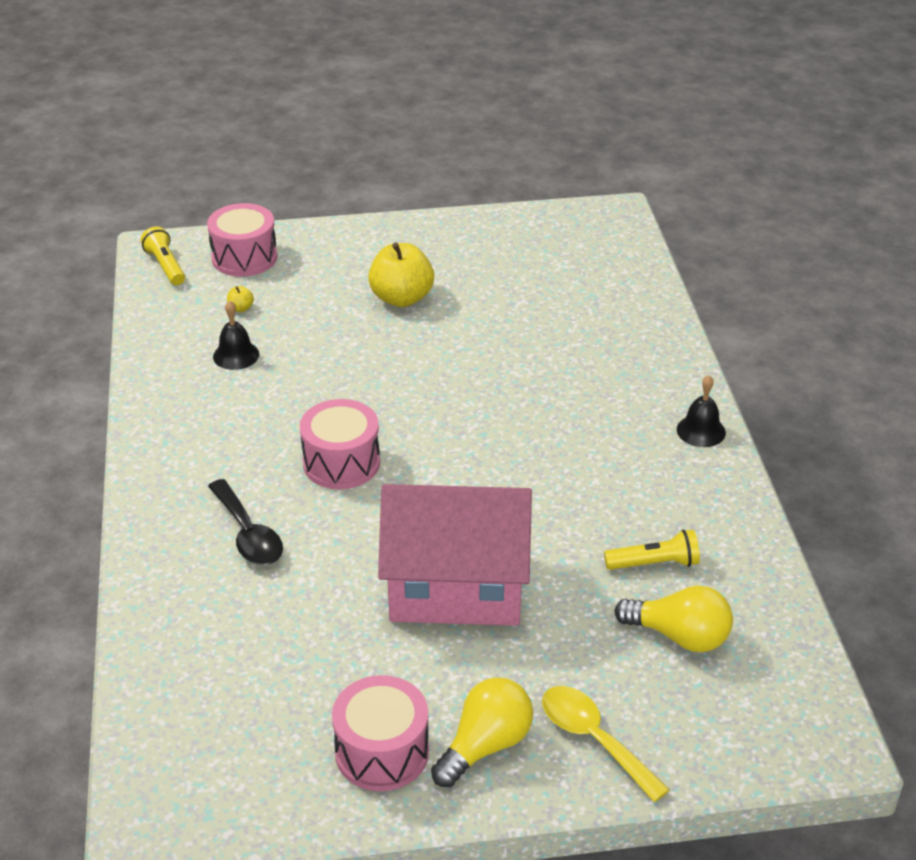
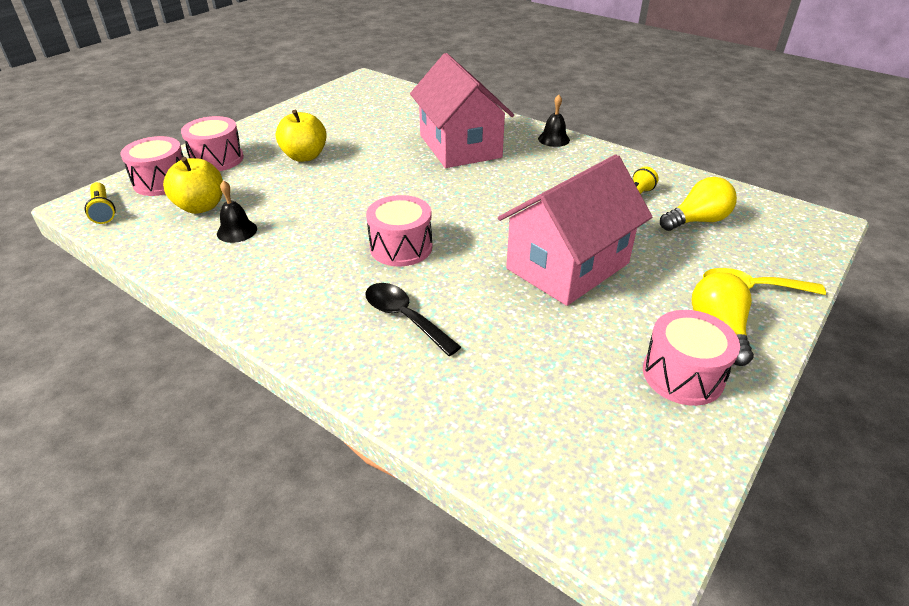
camera: 45 degrees left, 0 degrees up
yellow flashlight [141,227,185,285] -> yellow flashlight turned 135 degrees counterclockwise [85,182,116,224]
black spoon [208,479,283,565] -> black spoon turned 150 degrees counterclockwise [365,283,461,356]
yellow apple [227,286,254,312] -> yellow apple [163,157,223,214], size x2.44
none -> pink drum [181,116,244,171]
none -> pink house [410,53,514,168]

